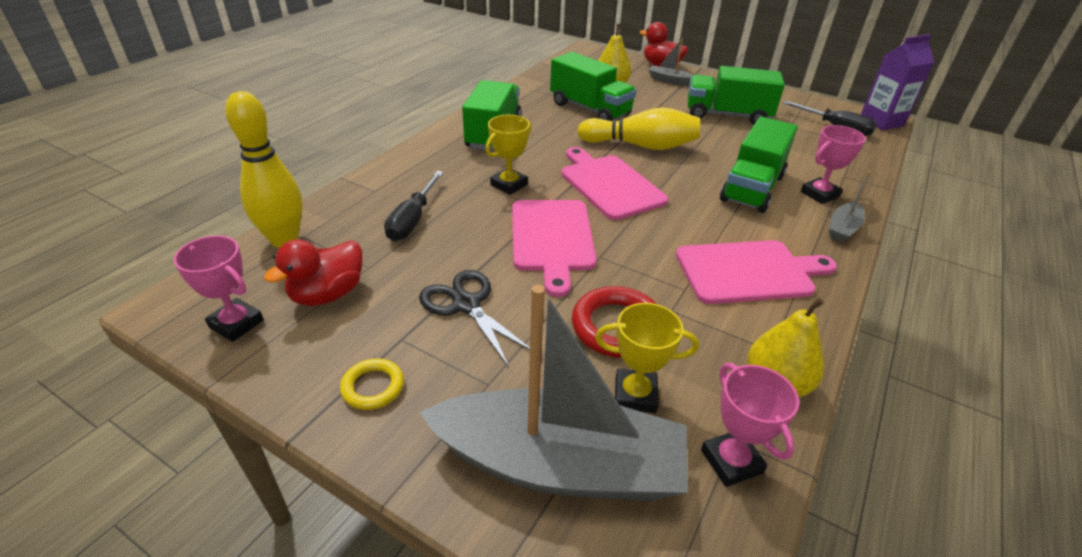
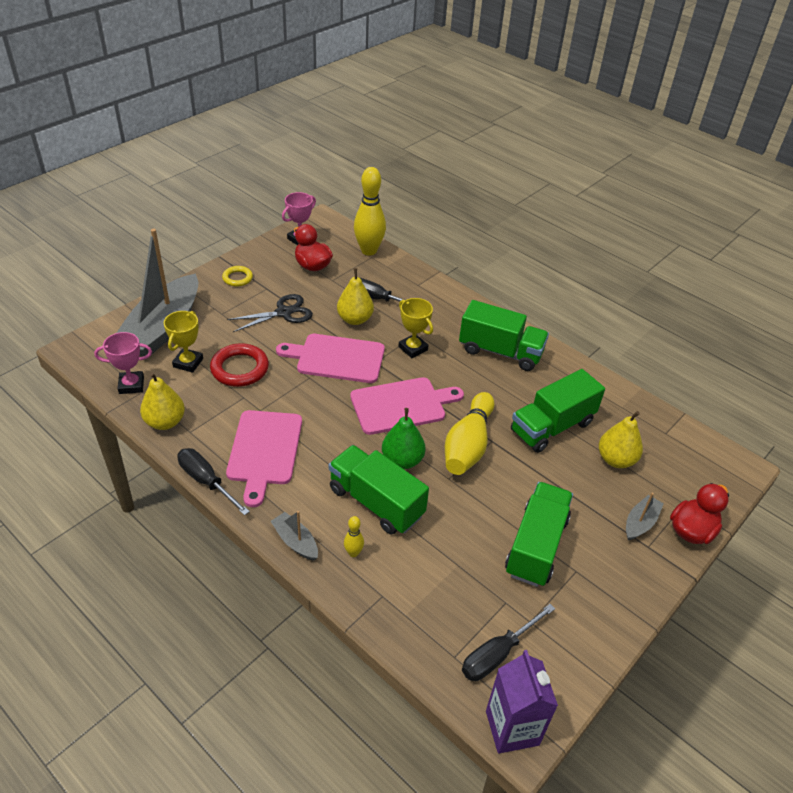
camera: 100 degrees right, 5 degrees up
pink trophy [801,125,866,204] -> yellow bowling pin [344,516,364,557]
none -> black screwdriver [177,448,250,516]
none -> yellow pear [337,268,374,325]
none -> green pear [382,408,426,469]

